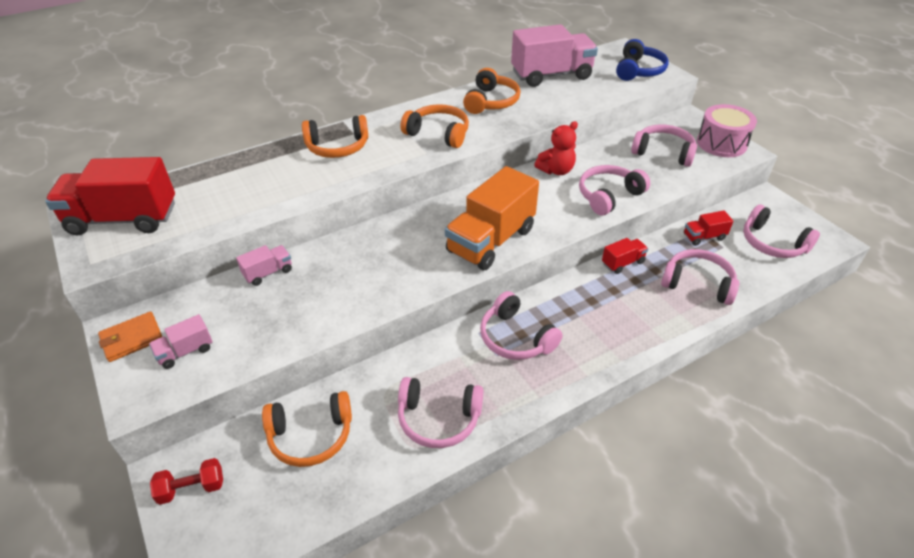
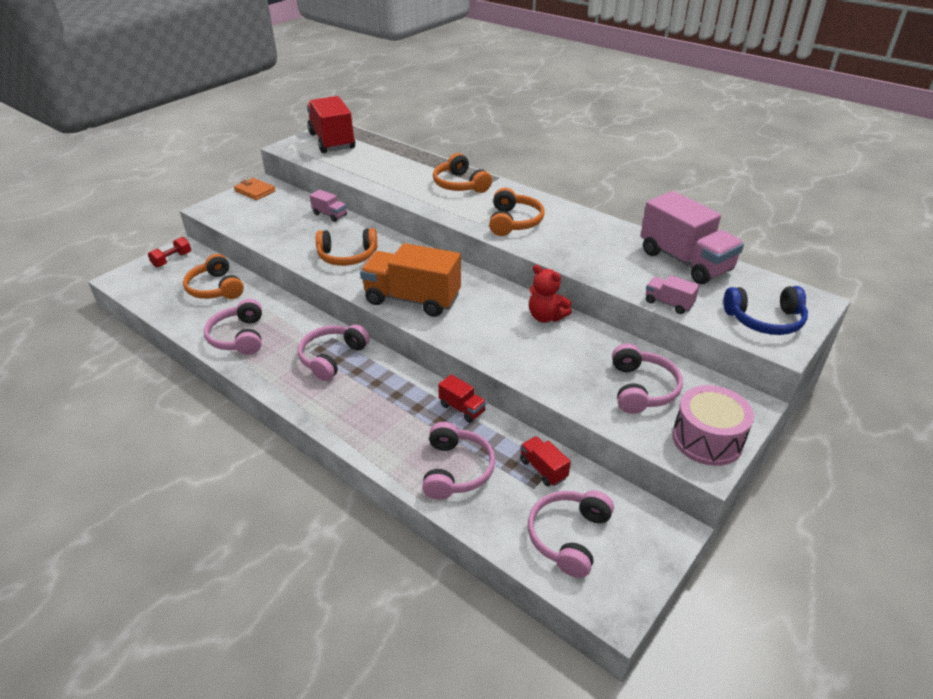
camera: 70 degrees right, 5 degrees down
pink truck [149,314,213,369] -> pink truck moved to [646,275,699,314]
red dumbbell [150,458,223,505] -> red dumbbell turned 75 degrees clockwise [148,237,191,268]
orange headphones [463,68,520,114] -> orange headphones moved to [316,228,377,266]
pink headphones [579,165,650,215] -> none

